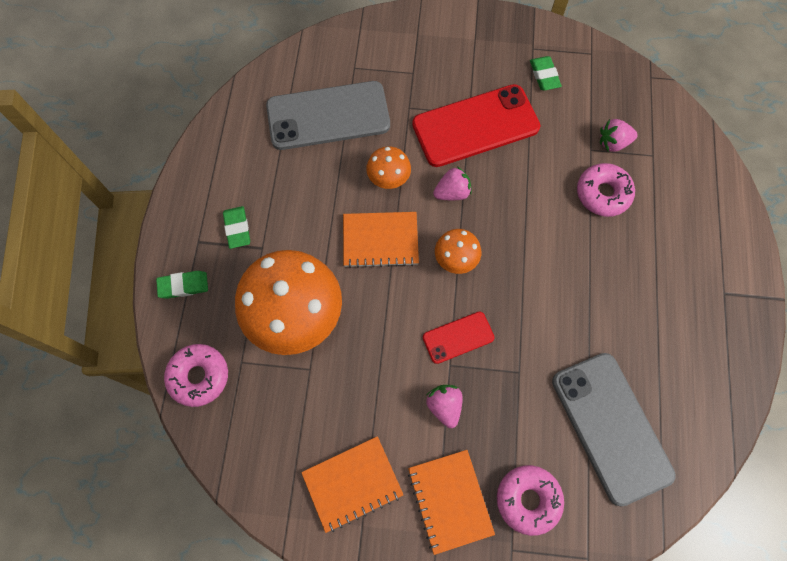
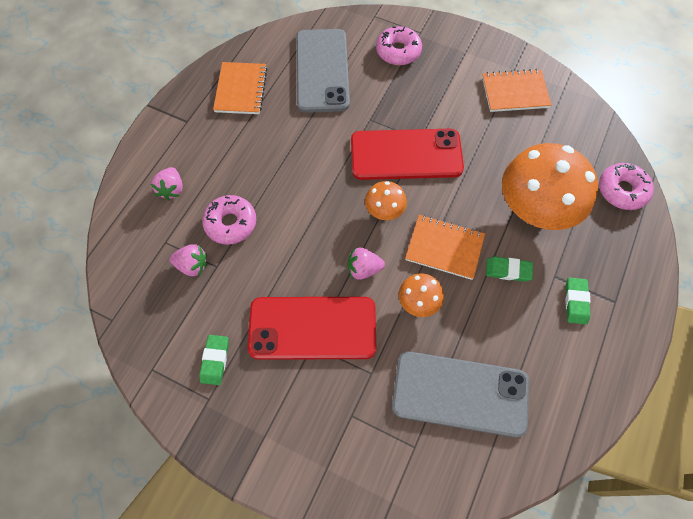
camera: 160 degrees left, 5 degrees down
green eraser [156,271,208,299] -> green eraser moved to [486,257,533,282]
orange notebook [408,450,495,555] -> orange notebook moved to [213,62,267,114]
red phone [423,312,495,364] -> red phone [351,129,464,180], size x1.99
pink strawberry [426,385,463,428] -> pink strawberry moved to [151,167,183,200]

